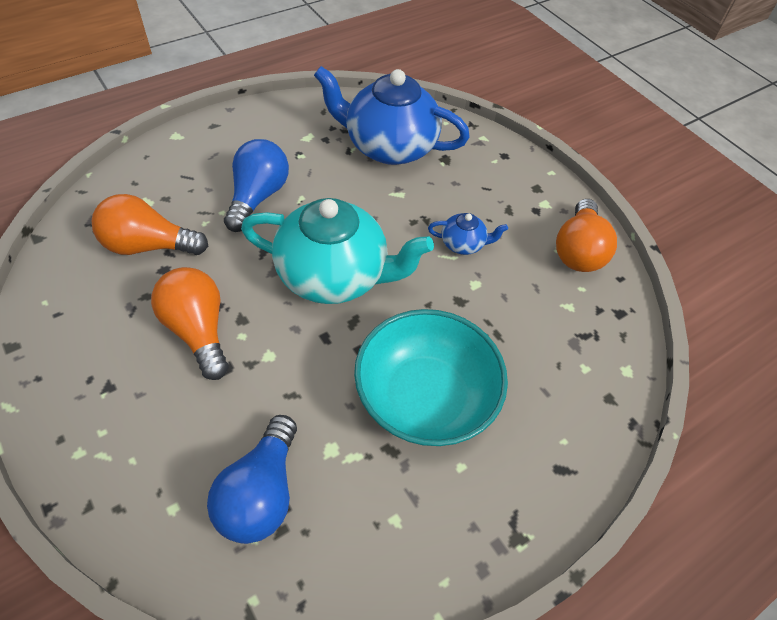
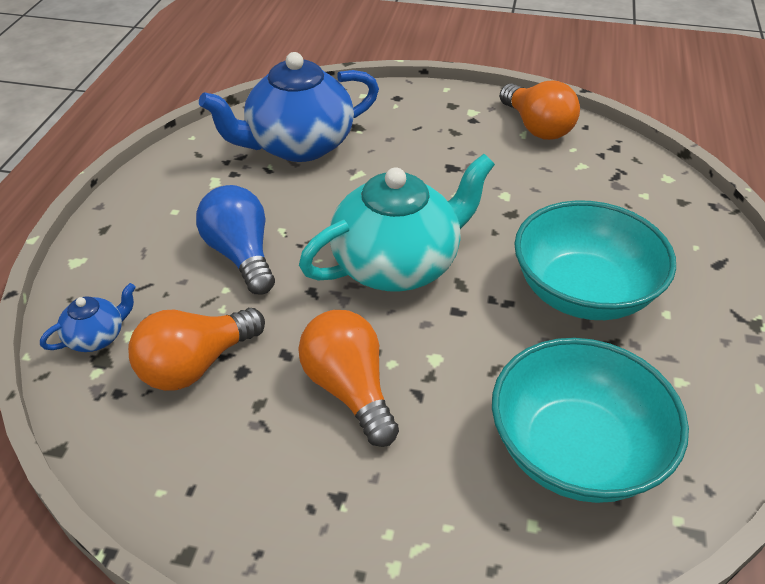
camera: 40 degrees left, 10 degrees down
orange light bulb [151,267,229,380] -> orange light bulb turned 45 degrees clockwise [298,310,399,447]
blue light bulb [207,415,297,544] -> turquoise bowl [492,338,689,503]
blue teapot [428,213,508,255] -> blue teapot moved to [40,283,136,352]

